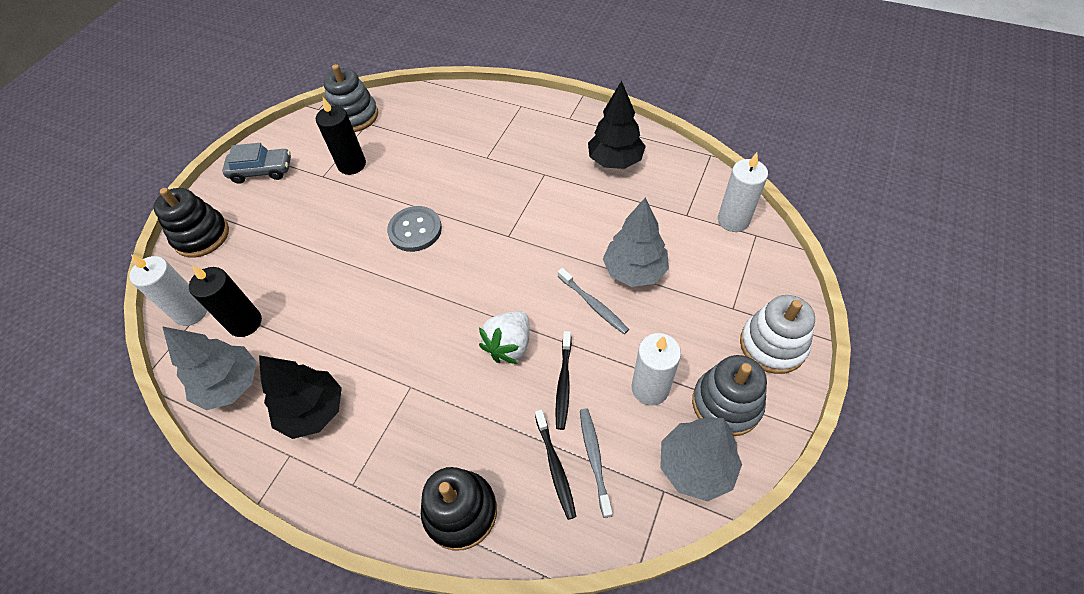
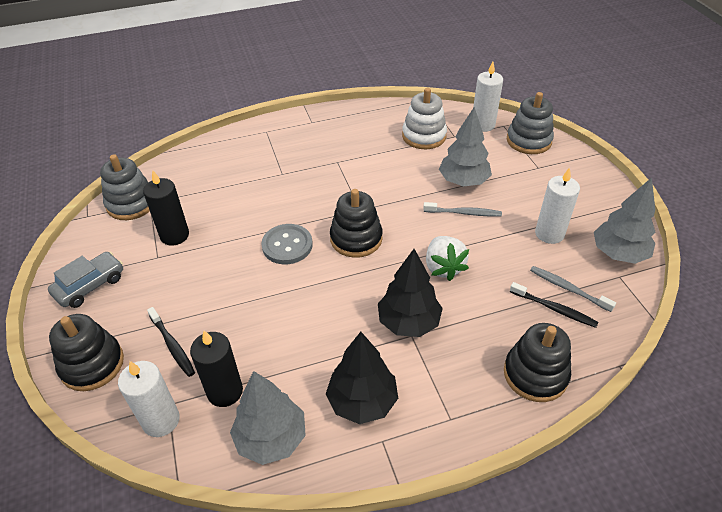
camera: 45 degrees left, 10 degrees down
black toothbrush [555,331,572,430] -> black toothbrush moved to [147,307,195,377]
black tree [588,81,646,169] -> black tree moved to [378,249,443,337]
grey stacking toy [692,355,767,436] -> grey stacking toy moved to [507,92,554,154]
white stacking toy [740,295,815,374] -> white stacking toy moved to [402,88,447,149]
none -> black stacking toy [330,189,382,258]

